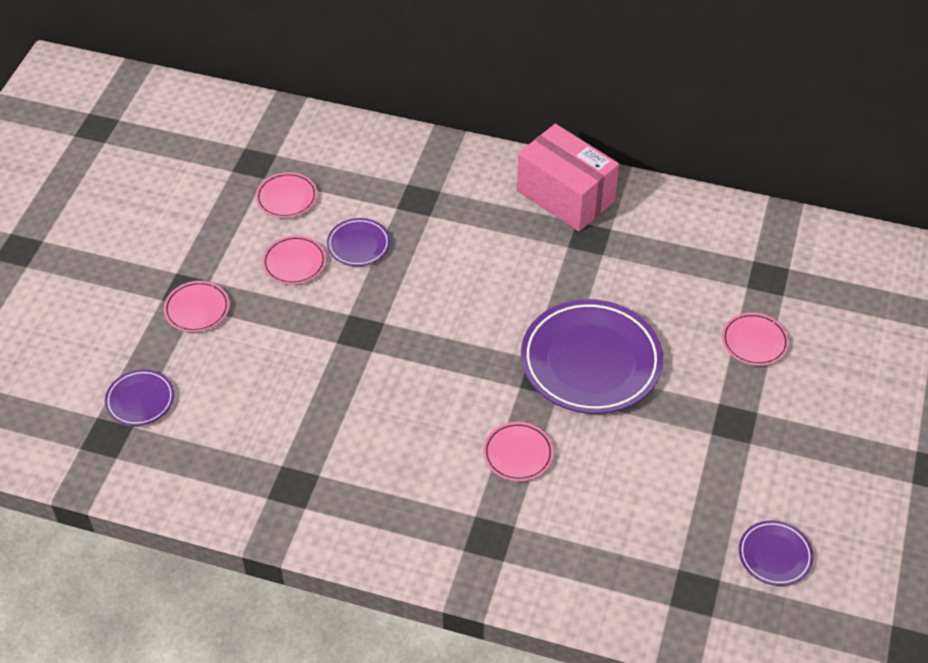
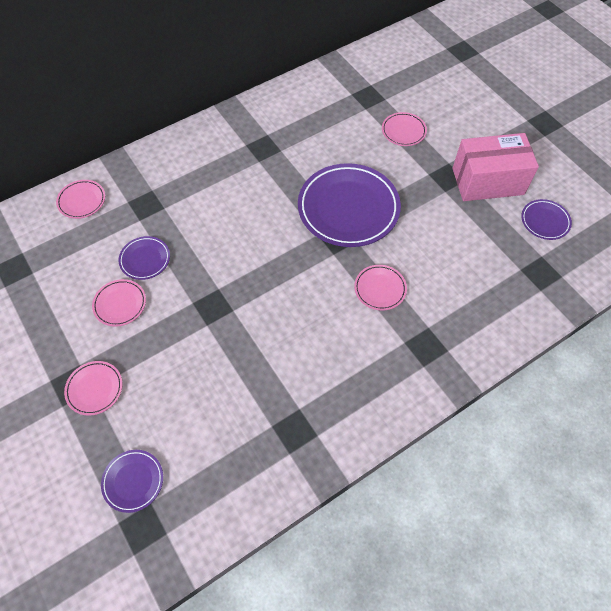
camera: 50 degrees left, 10 degrees up
pink plate [255,172,317,218] -> pink plate moved to [56,180,105,219]
pink box [517,124,619,232] -> pink box moved to [452,133,539,201]

